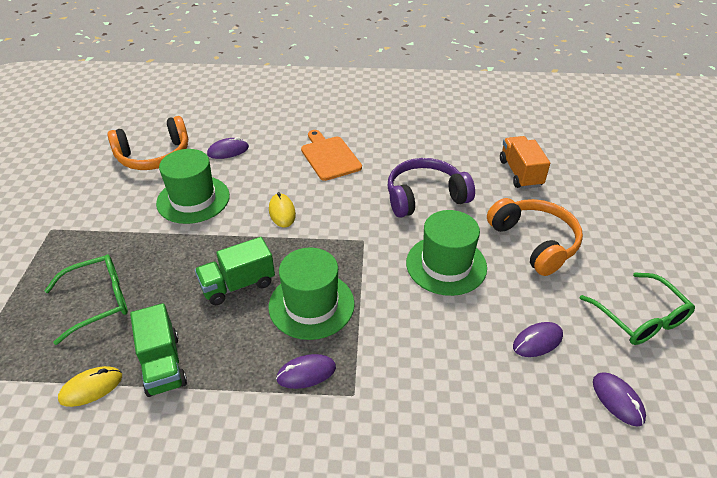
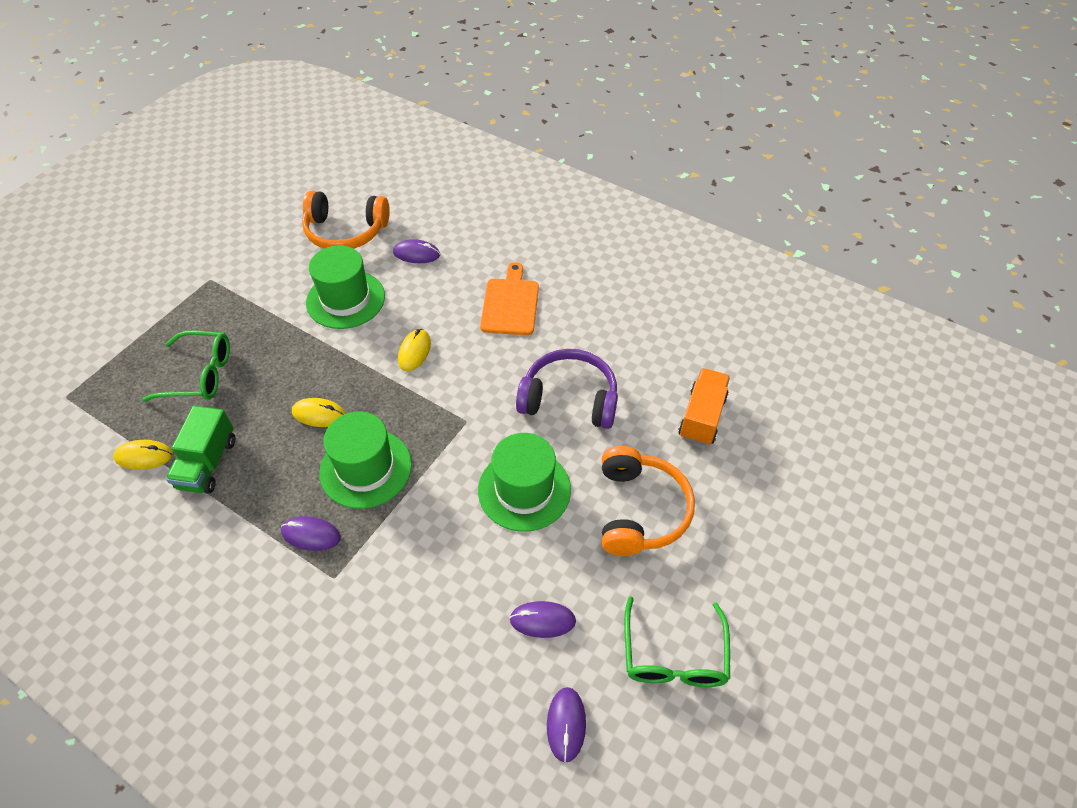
camera: 30 degrees right, 10 degrees up
green truck [195,237,275,305] -> yellow mouse [292,398,346,427]

